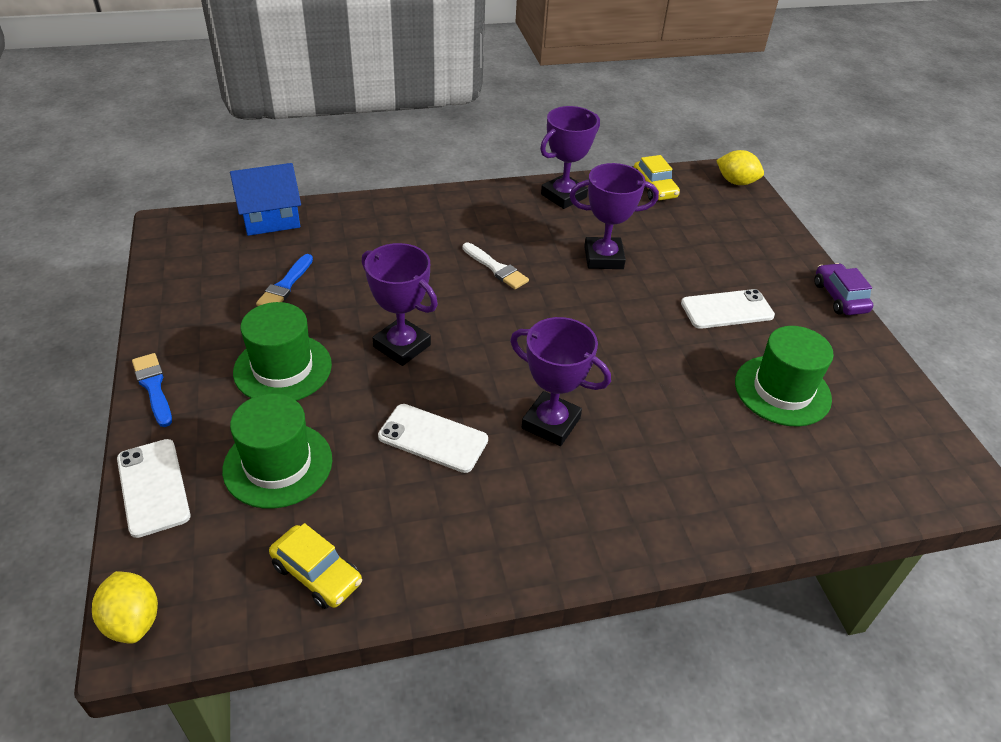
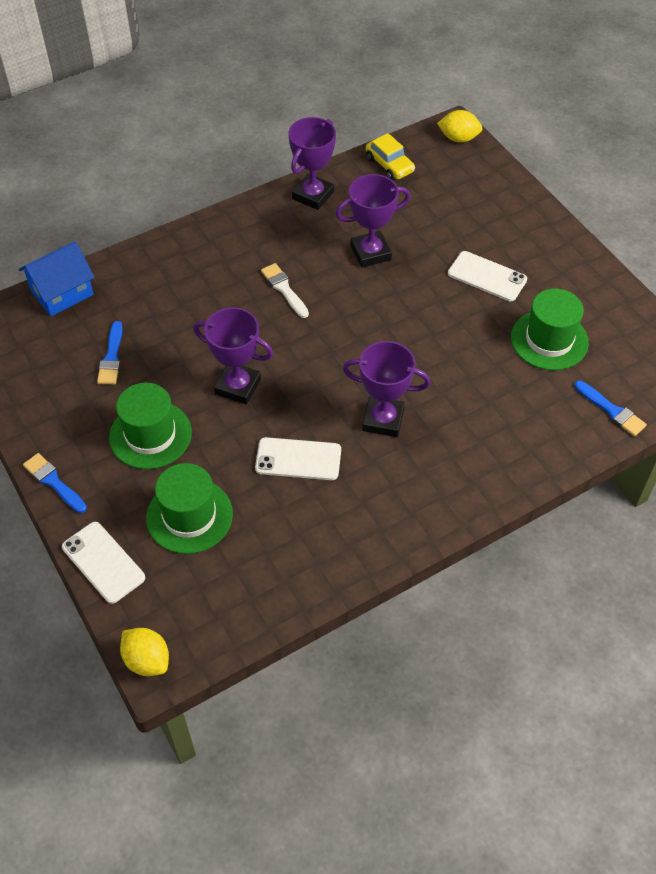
camera: 15 degrees left, 10 degrees up
yellow car [269,523,362,609] -> none
white brush [462,243,529,289] -> white brush turned 150 degrees counterclockwise [261,263,309,318]
white phone [681,289,775,329] -> white phone turned 60 degrees clockwise [448,251,527,301]
purple car [814,263,873,315] -> none
none -> blue brush [574,380,647,436]

